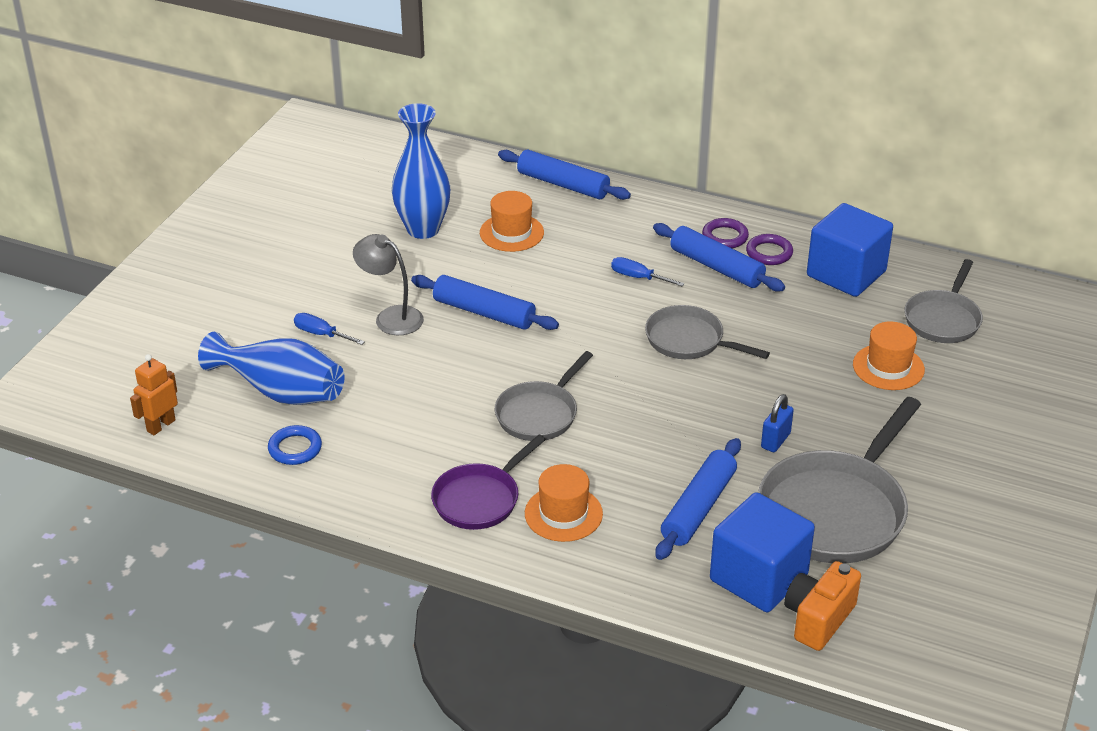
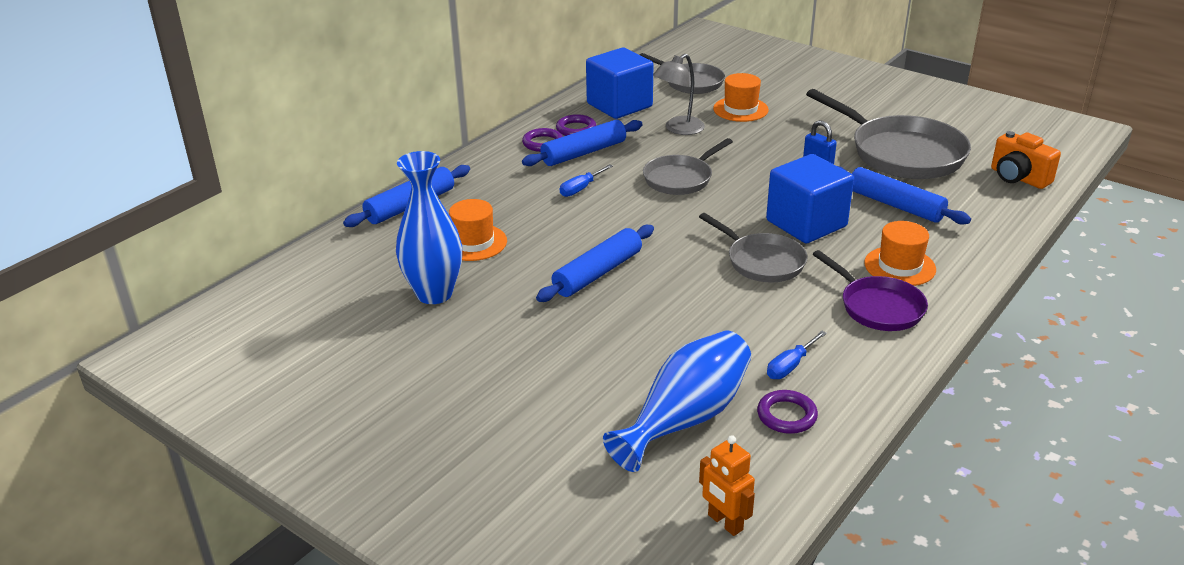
camera: 75 degrees left, 5 degrees down
blue ring [268,425,322,465] -> purple ring [757,390,818,434]
blue screwdriver [294,313,365,345] -> blue screwdriver moved to [767,331,827,379]
grey lamp [353,234,424,335] -> grey lamp moved to [653,54,705,135]
blue cube [710,492,815,612] -> blue cube moved to [766,154,854,243]

